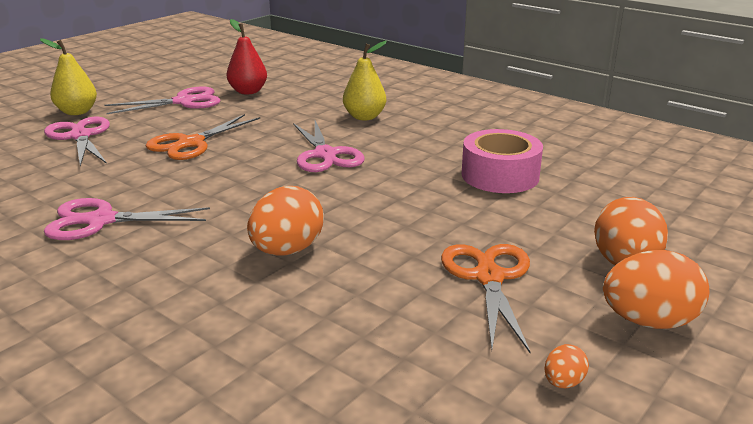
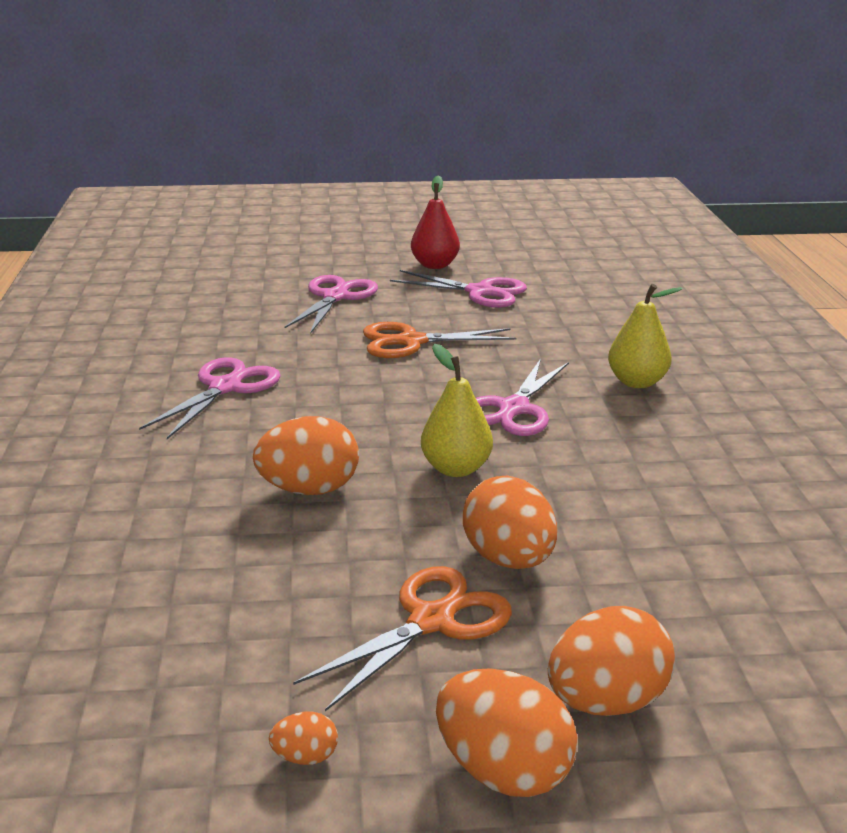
camera: 45 degrees right, 0 degrees up
yellow pear [40,38,97,115] -> yellow pear moved to [421,344,493,477]
pink scissors [44,198,210,240] -> pink scissors turned 75 degrees clockwise [139,357,281,439]
red pear [227,19,267,95] -> red pear moved to [411,176,460,269]
pink tape [462,129,543,193] -> none
none -> orange egg [463,475,557,569]

